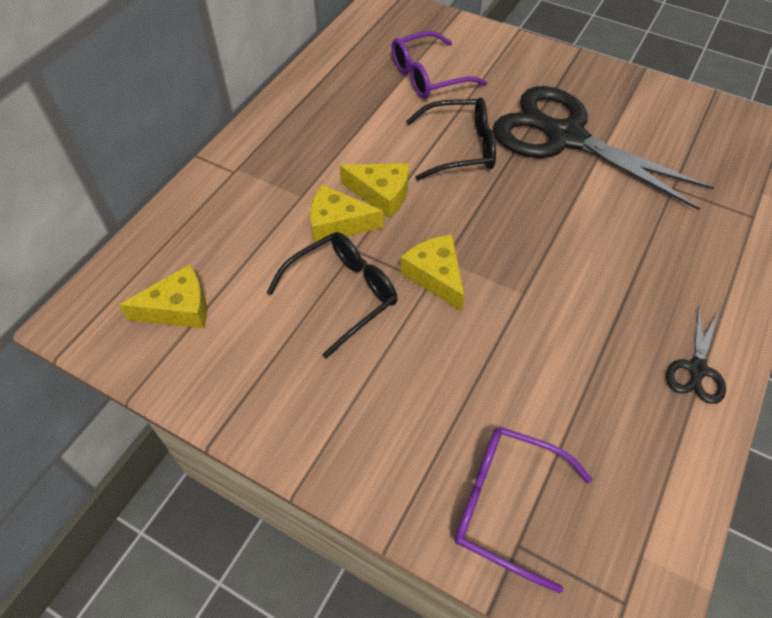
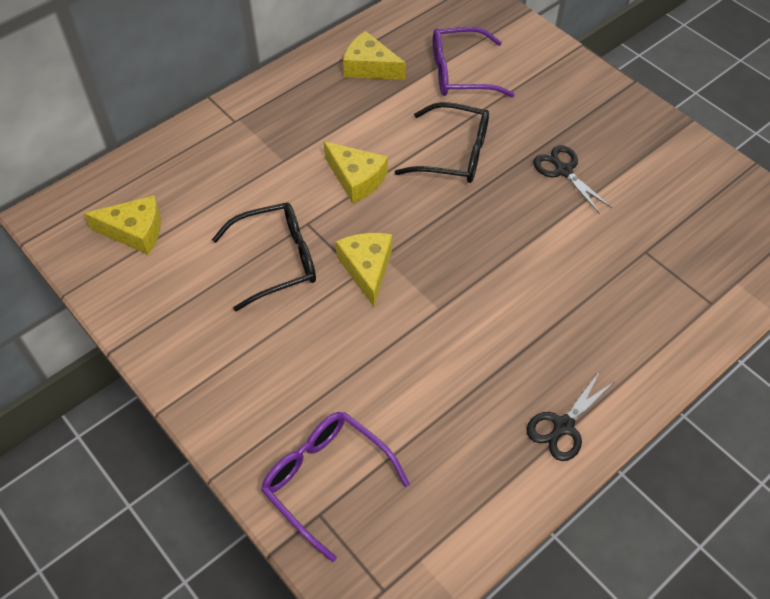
camera: 20 degrees right, 0 degrees up
yellow cheese [310,185,383,243] -> yellow cheese moved to [343,31,406,80]
black scissors [493,86,714,210] -> black scissors [533,145,612,214], size x0.42

